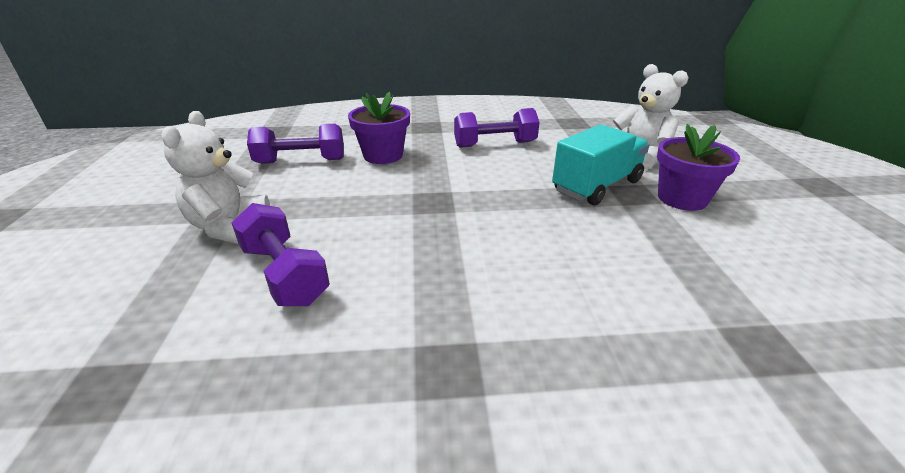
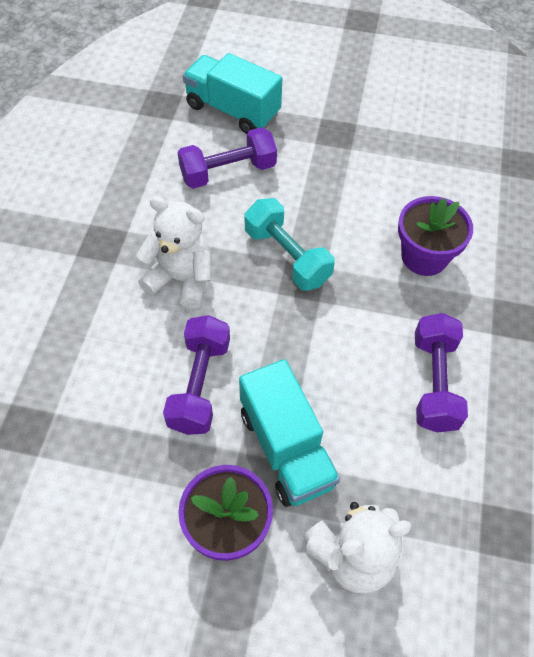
camera: 105 degrees right, 25 degrees up
white teddy bear [161,111,270,244] -> white teddy bear moved to [136,196,212,309]
purple dumbbell [247,124,344,164] -> purple dumbbell moved to [163,315,230,435]
none -> turquoise truck [183,53,282,134]
none -> turquoise dumbbell [244,198,335,291]

